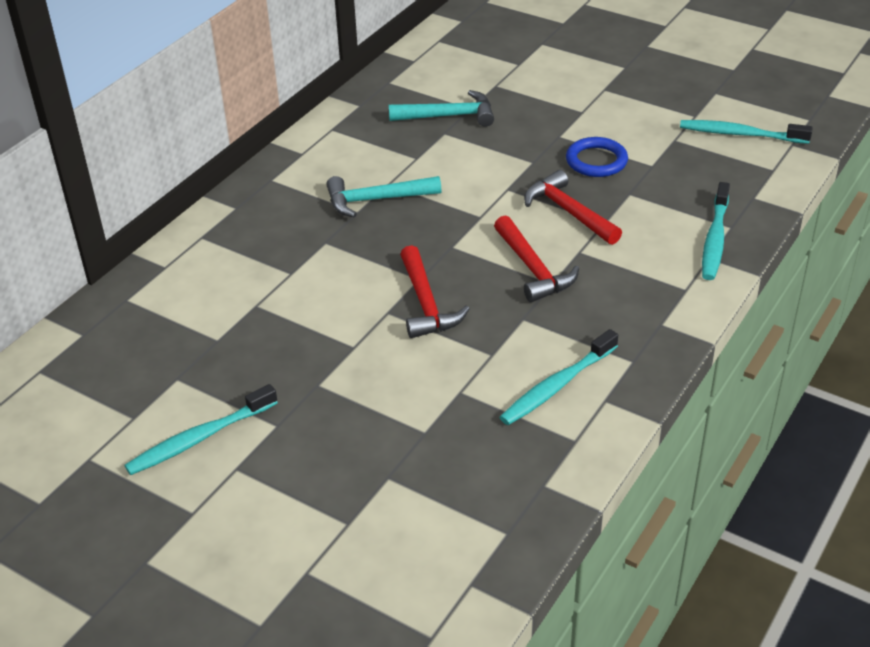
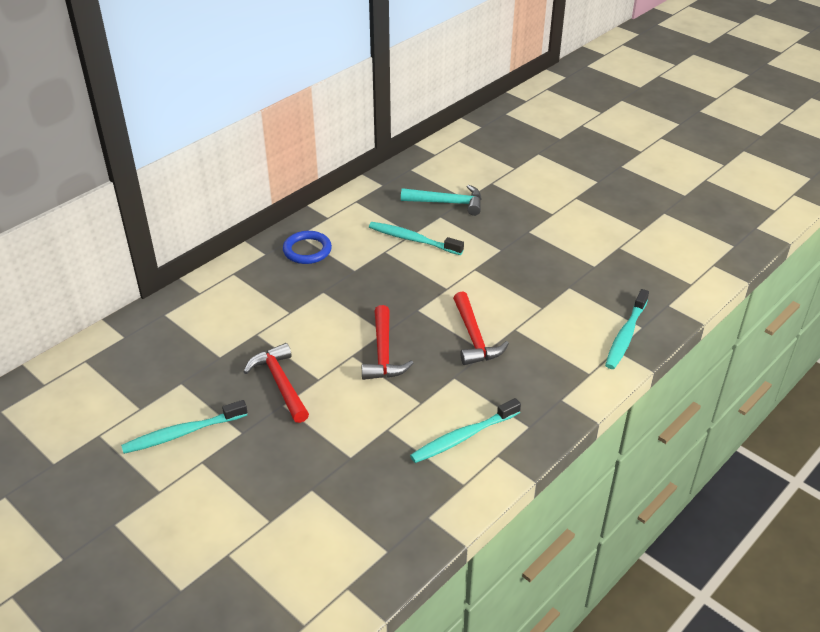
camera: 10 degrees right, 0 degrees up
turquoise hammer [326,176,441,218] -> none
red hammer [524,170,622,245] -> red hammer moved to [244,343,309,423]
blue ring [566,137,628,177] -> blue ring moved to [283,231,332,264]
turquoise toothbrush [680,120,812,144] -> turquoise toothbrush moved to [369,222,464,255]

